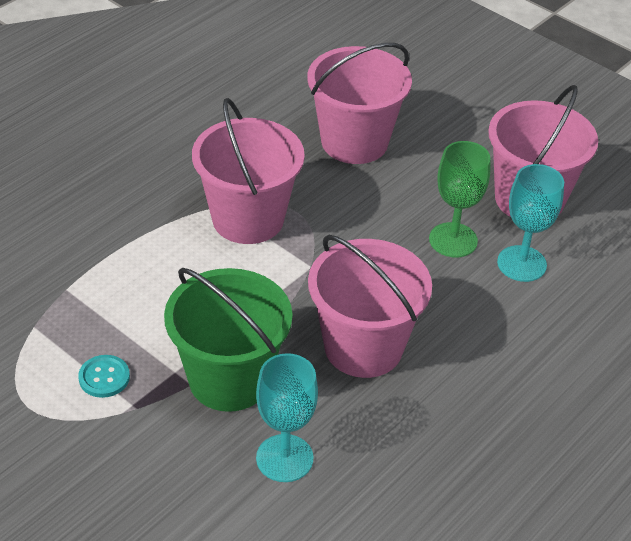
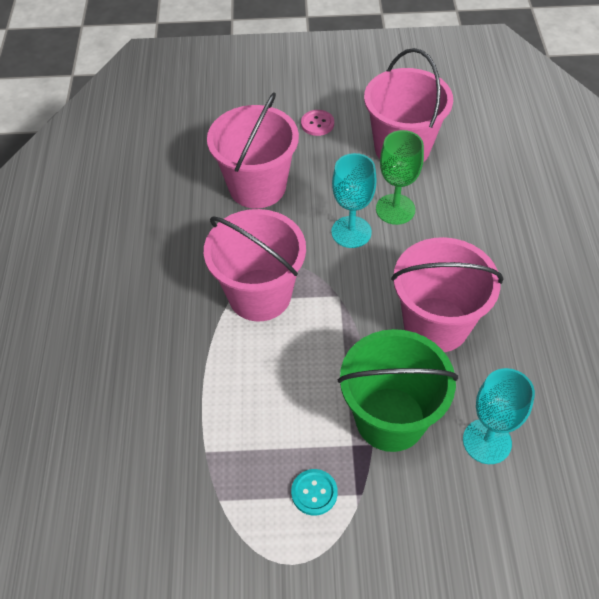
camera: 40 degrees left, 10 degrees up
turquoise goblet [497,164,564,282] -> turquoise goblet moved to [331,153,377,248]
none -> pink button [301,110,334,136]

